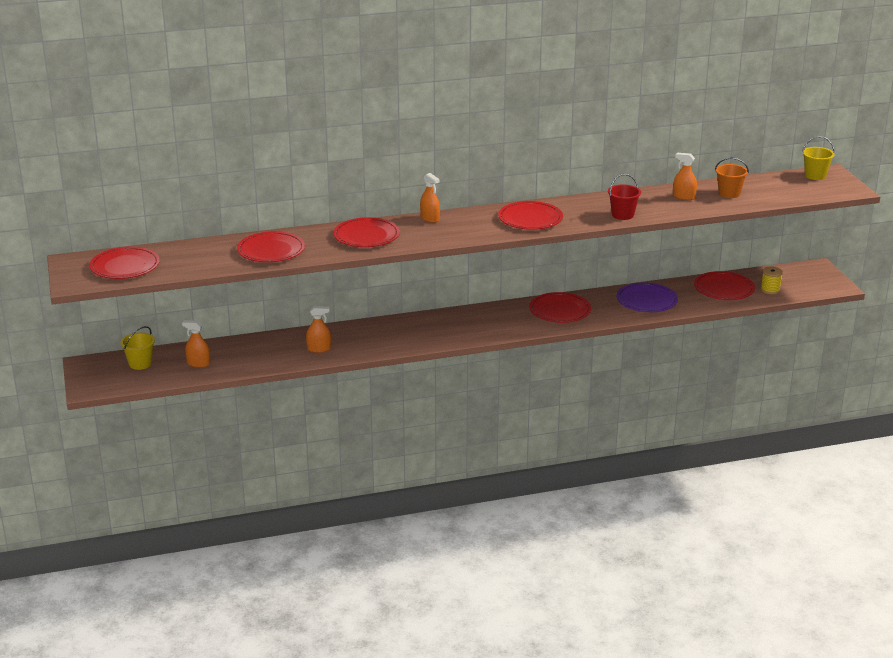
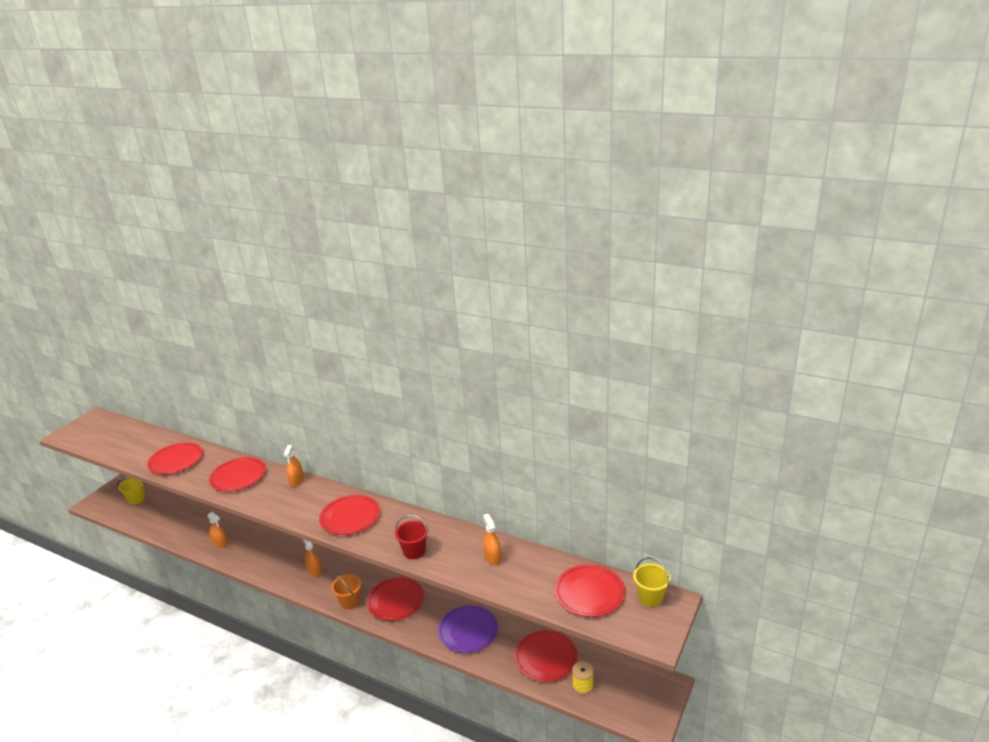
camera: 45 degrees right, 0 degrees up
red plate [89,247,160,279] -> red plate moved to [555,564,625,617]
orange spray bottle [182,320,210,368] -> orange spray bottle moved to [303,539,322,577]
orange bucket [715,158,749,198] -> orange bucket moved to [331,573,361,609]

